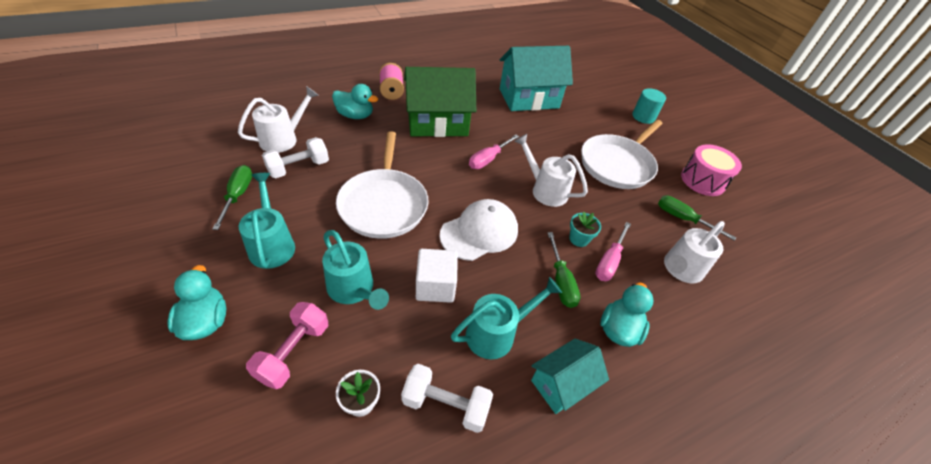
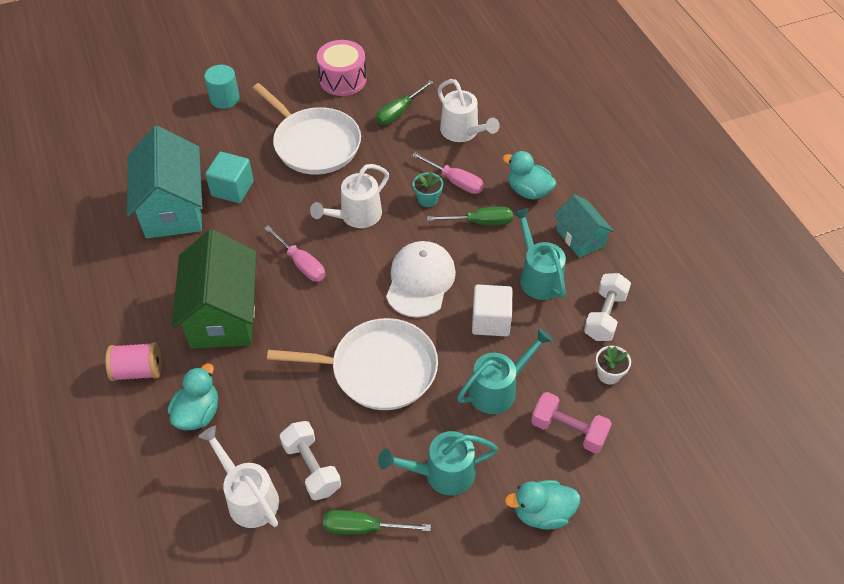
camera: 80 degrees left, 5 degrees up
white cap [439,199,518,261] -> white cap turned 45 degrees clockwise [386,241,456,318]
none -> turquoise cube [205,152,254,203]

